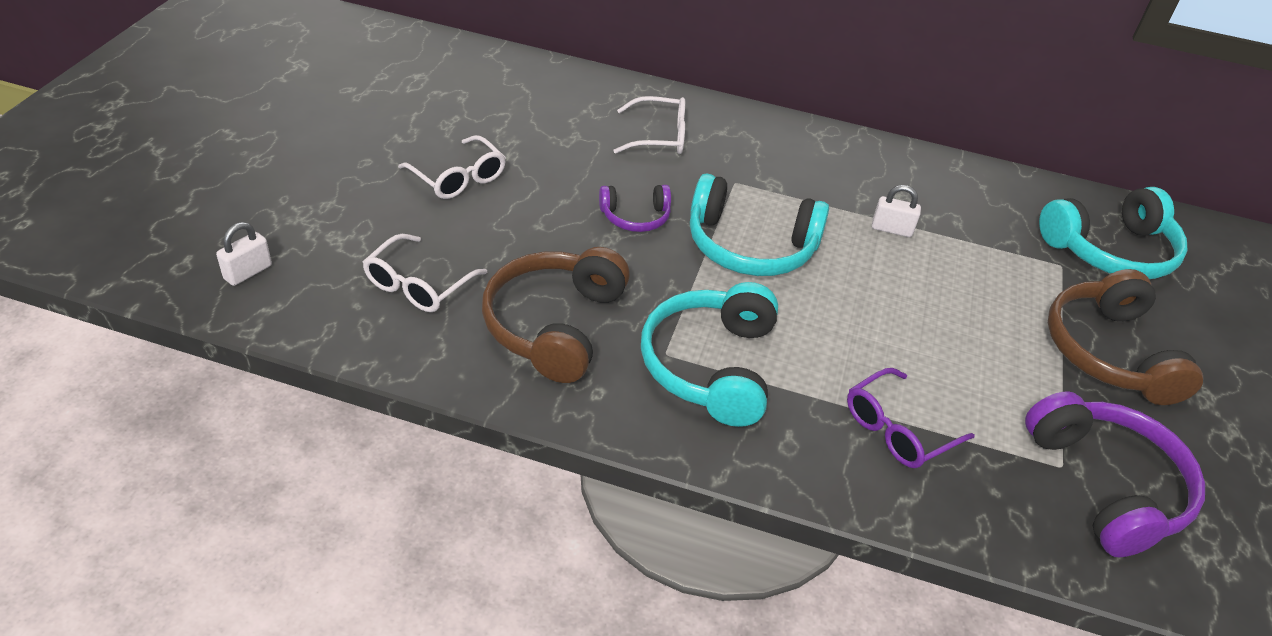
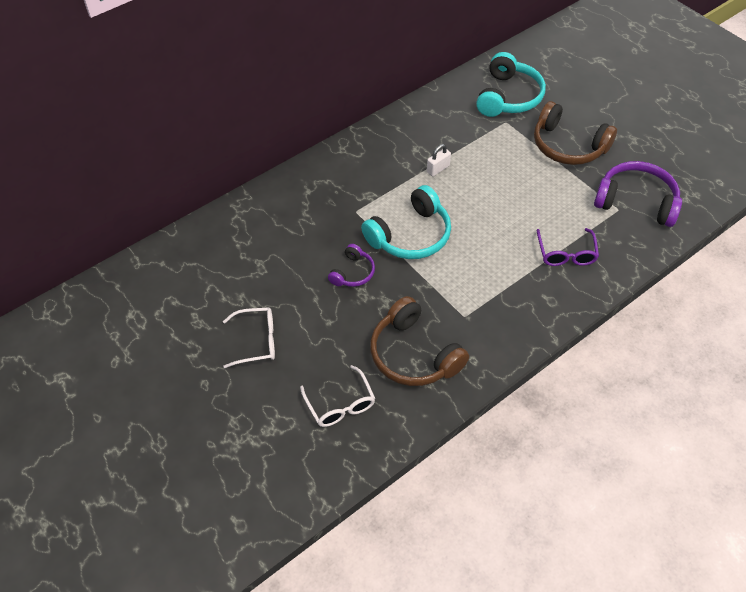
camera: 50 degrees left, 10 degrees up
white padlock [216,222,272,286] -> none
white glasses [613,96,685,154] -> none
turquoise headphones [641,282,778,427] -> none

